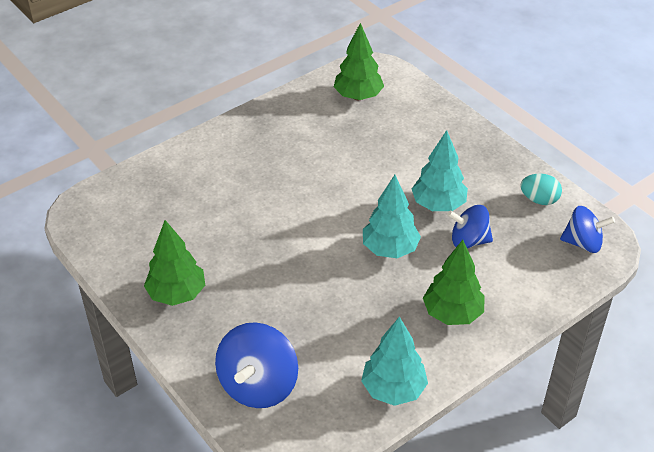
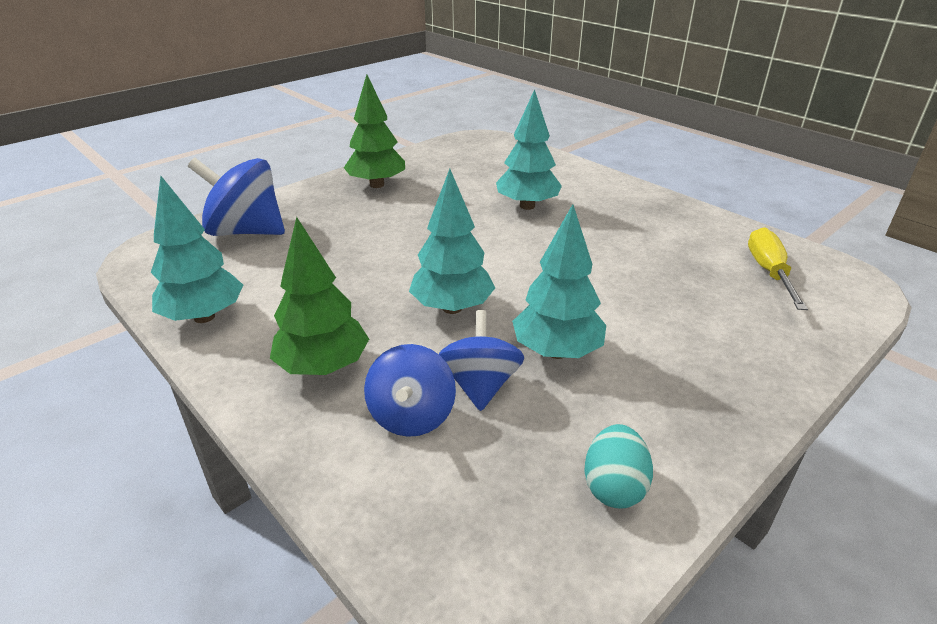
camera: 85 degrees right, 10 degrees down
green tree [334,23,384,100] -> yellow screwdriver [748,227,808,310]
blue spinning top [560,206,615,253] -> blue spinning top moved to [364,344,456,437]
none -> turquoise tree [496,89,562,210]

